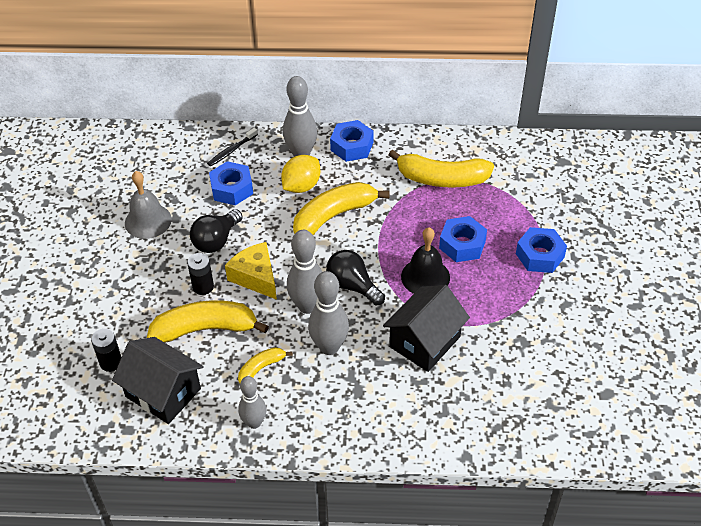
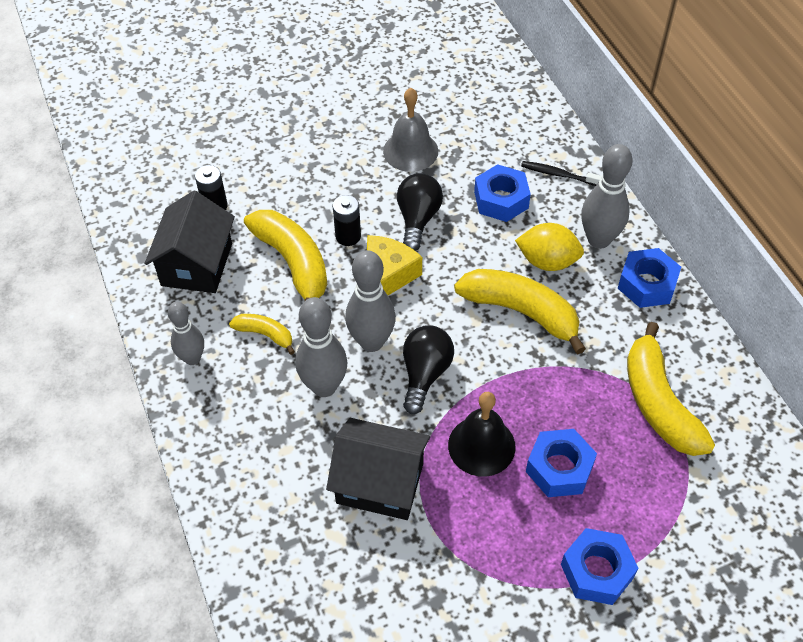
camera: 65 degrees right, 5 degrees up
black light bulb [190,209,243,253] -> black light bulb turned 90 degrees clockwise [397,173,443,251]

